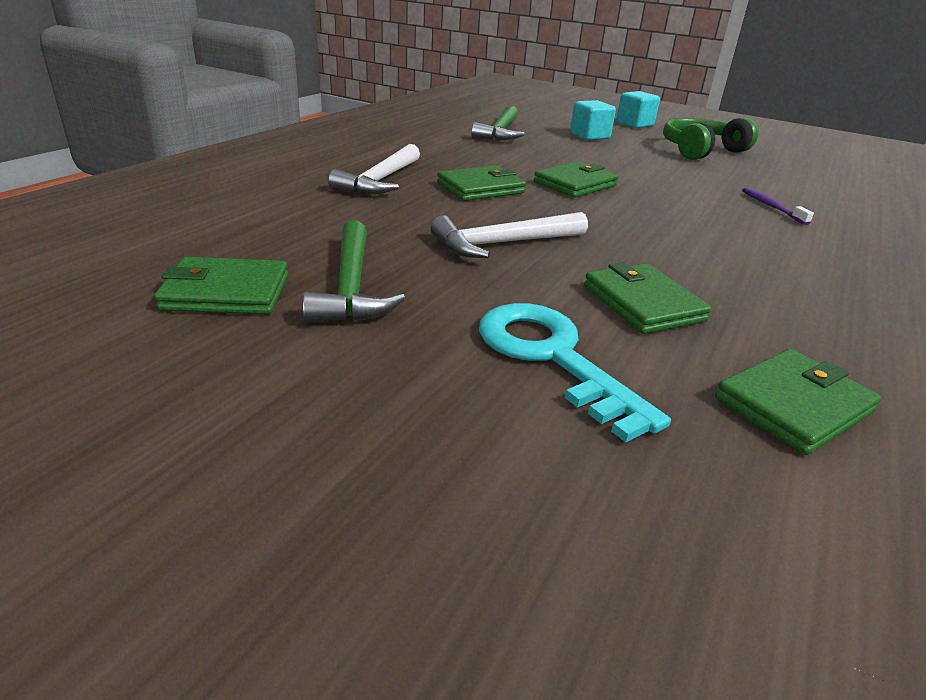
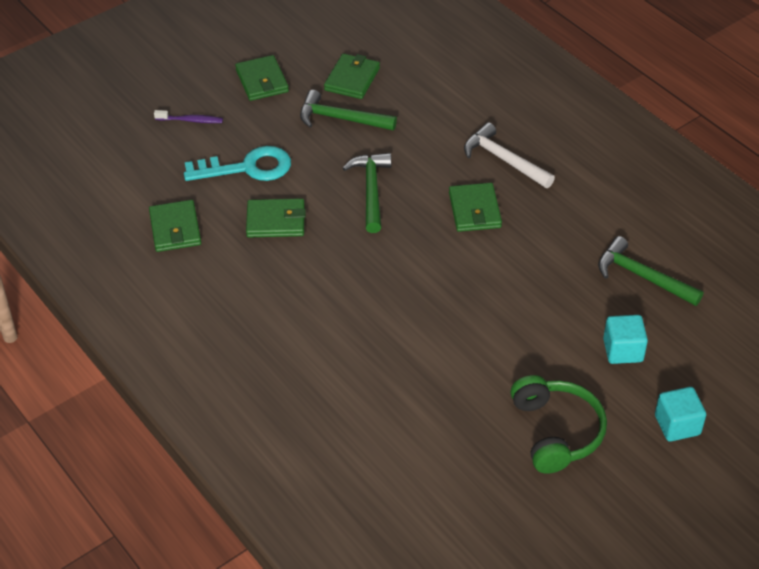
camera: 115 degrees right, 15 degrees up
white hammer [431,212,588,258] -> green hammer [343,153,391,233]
green wallet [534,161,618,198] -> green wallet moved to [235,55,289,101]
purple toothbrush [742,188,814,225] -> purple toothbrush moved to [154,110,223,123]

